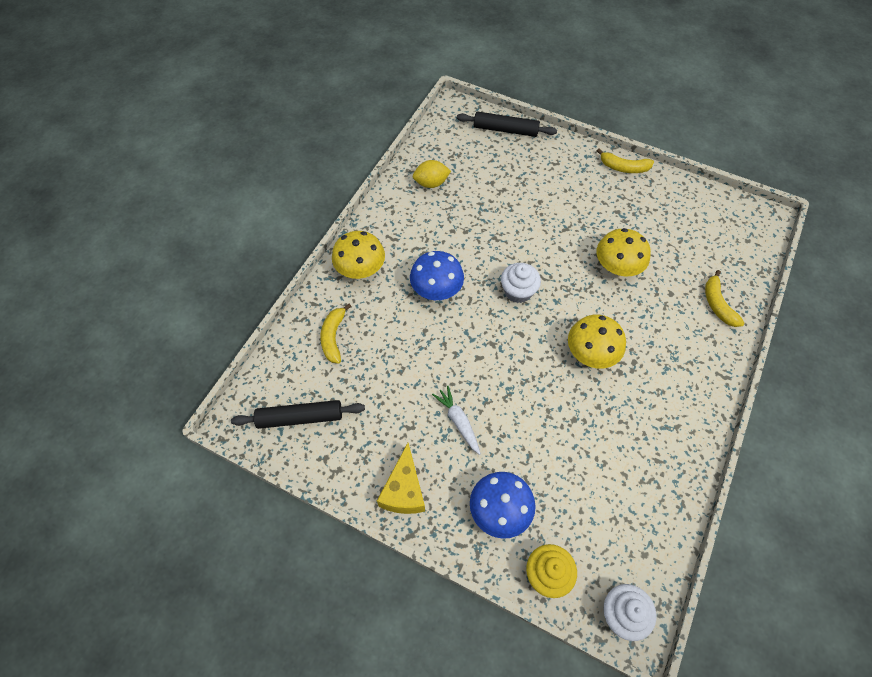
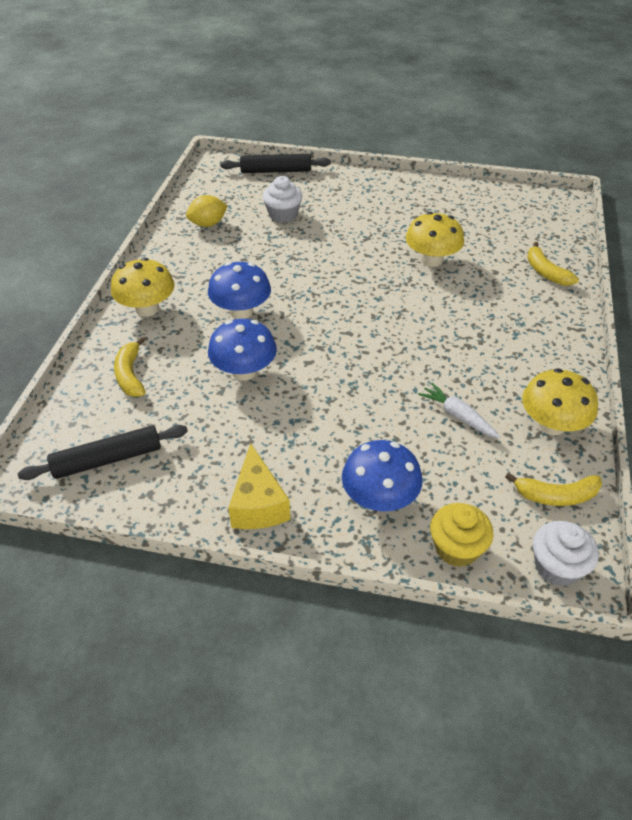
camera: 15 degrees left, 15 degrees down
white carrot [432,386,481,455] -> white carrot moved to [418,383,500,439]
white cupcake [501,263,541,303] -> white cupcake moved to [263,176,302,223]
yellow mushroom [568,315,626,369] -> yellow mushroom moved to [522,368,598,435]
yellow banana [597,148,654,173] -> yellow banana moved to [505,472,602,506]
none -> blue mushroom [208,319,277,381]

